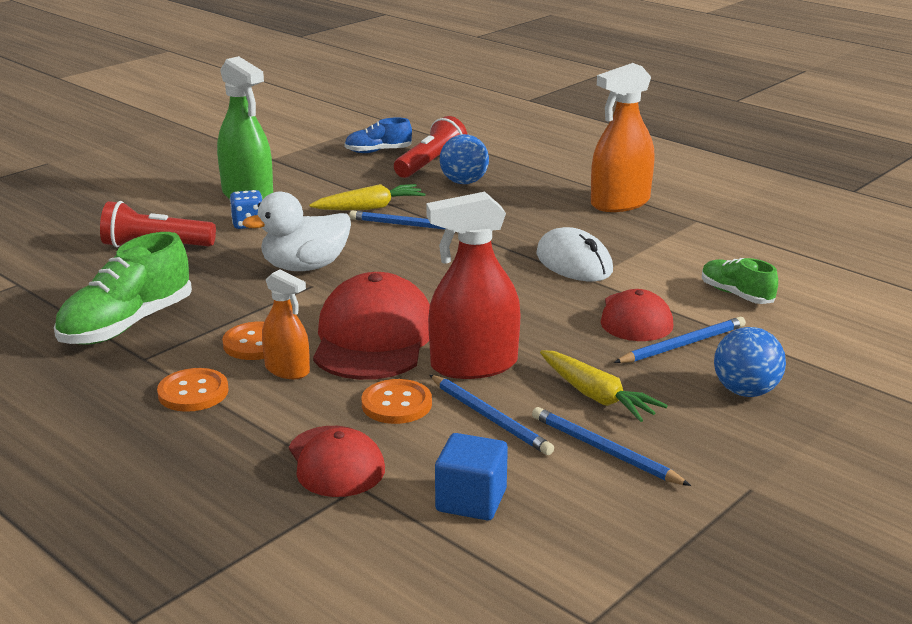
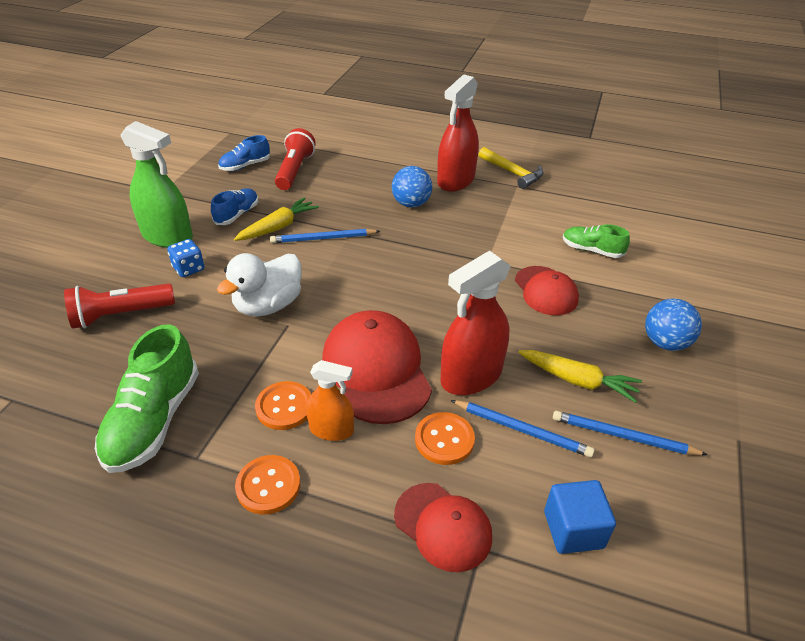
camera: 25 degrees left, 15 degrees up
blue ball [440,134,489,184] -> blue ball moved to [392,166,432,208]
white mouse [536,227,613,281] -> none
orange spray bottle [591,63,655,212] -> red spray bottle [437,74,479,192]
blue pencil [614,317,746,363] -> none
none -> blue shoe [211,188,258,225]
none -> yellow hammer [478,147,544,189]

